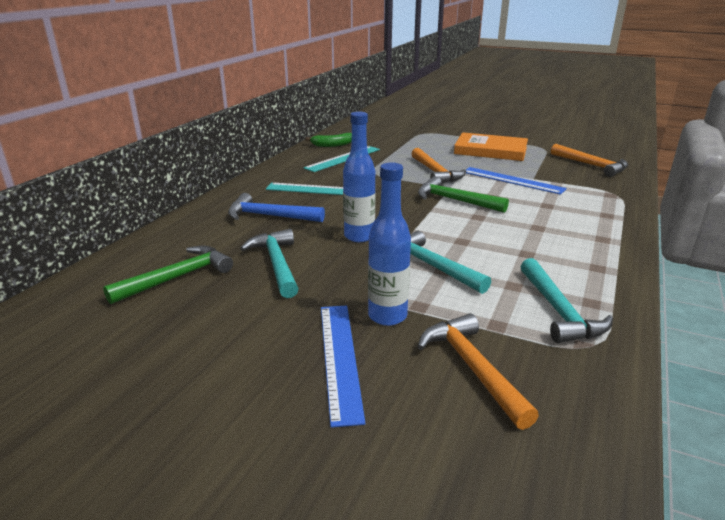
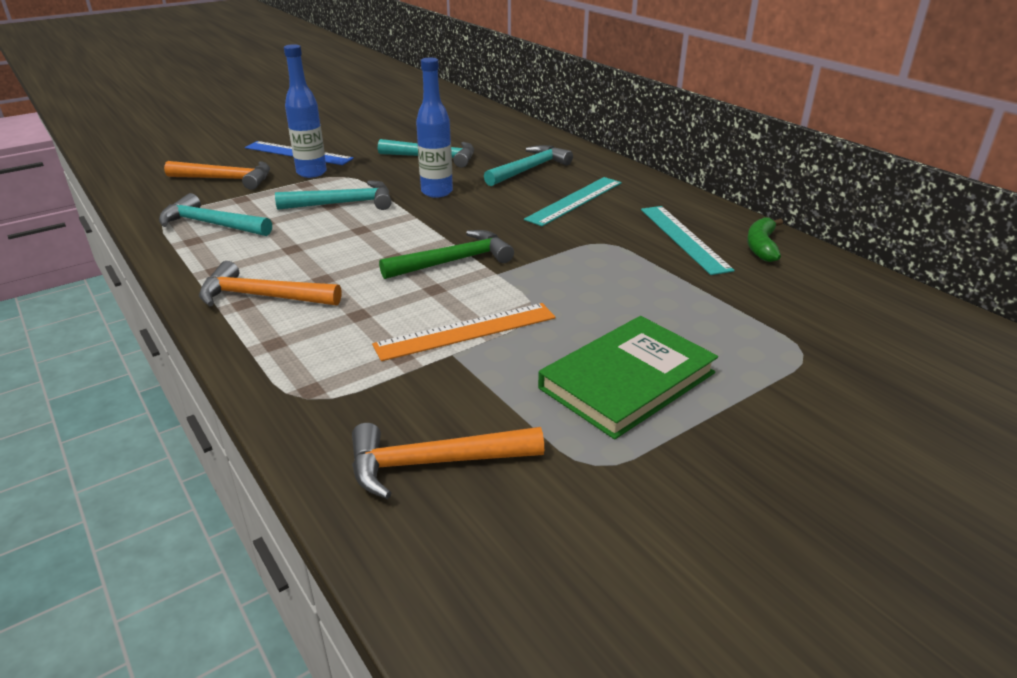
camera: 120 degrees right, 5 degrees up
green hammer [103,246,233,304] -> none
blue hammer [228,193,325,222] -> turquoise hammer [484,145,573,186]
orange hammer [411,148,466,183] -> orange hammer moved to [199,261,341,306]
orange book [454,132,528,161] -> green book [538,316,718,439]
blue ruler [466,167,567,195] -> orange ruler [372,303,556,361]

